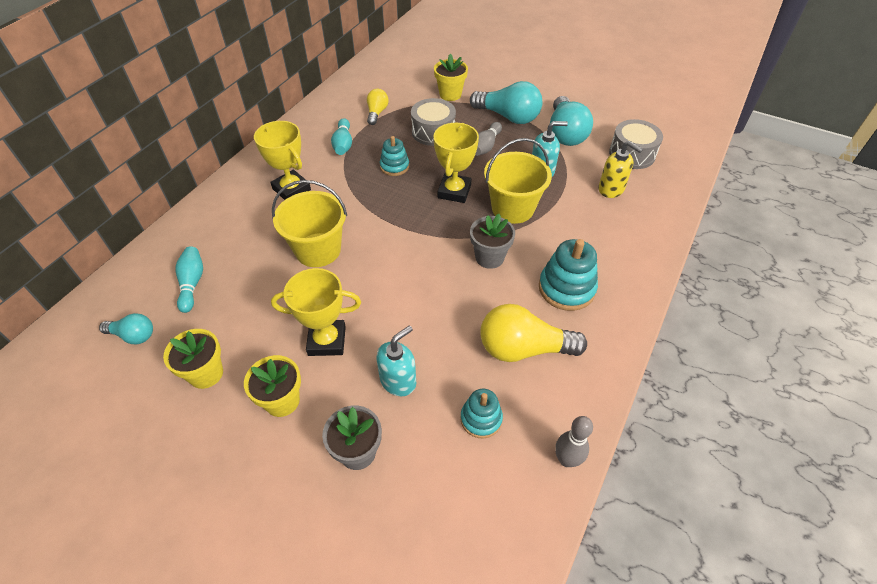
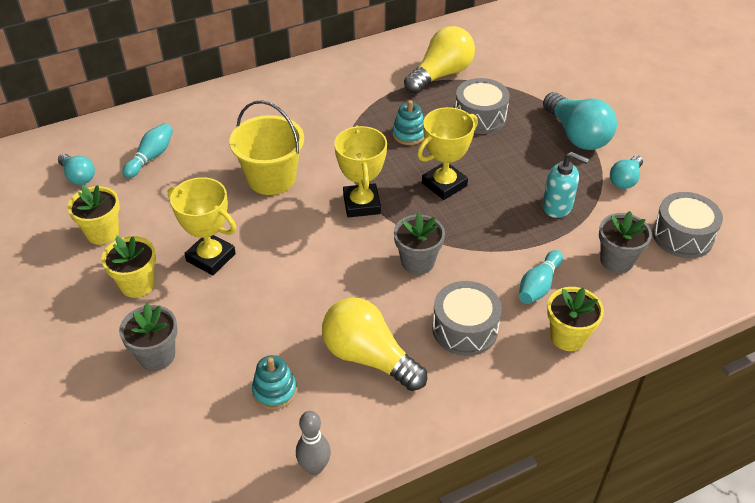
camera: 35 degrees right, 5 degrees down
yellow trophy [254,121,311,200] -> yellow trophy moved to [334,126,387,217]
turquoise bowling pin [331,118,352,155] -> turquoise bowling pin moved to [519,250,563,304]
yellow light bulb [367,89,389,125] -> yellow light bulb [404,26,475,94], size x1.81
turquoise soap dispenser [376,325,416,396] -> none
yellow flower pot [434,54,468,101] -> yellow flower pot moved to [547,287,604,351]
grey bowling pin [475,122,502,156] -> none
yellow bucket [484,138,552,224] -> none
turquoise stacking toy [539,239,598,311] -> grey drum [432,281,502,356]
turquoise light bulb [550,96,593,146] -> turquoise light bulb [610,155,643,189], size x0.55
yellow soap dispenser [598,141,643,198] -> grey flower pot [599,211,652,273]

